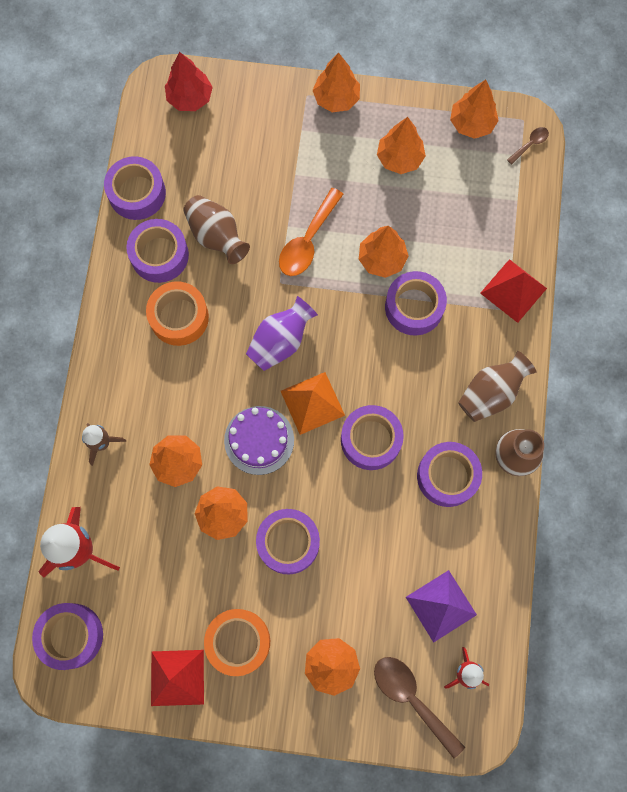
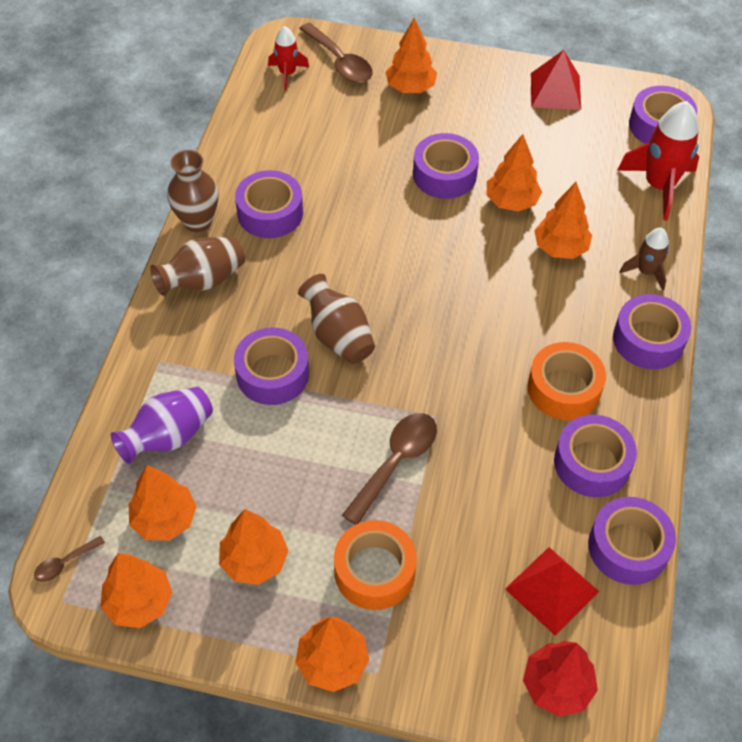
camera: 175 degrees left, 20 degrees down
brown vase [183,195,250,264] -> brown vase moved to [298,274,375,364]
orange tape [204,609,270,676] -> orange tape moved to [334,520,417,610]
purple cake [224,406,294,475] -> none
purple vase [246,296,318,371] -> purple vase moved to [111,387,213,464]
orange spoon [279,188,343,276] -> brown spoon [342,413,437,525]
orange pyramid [281,372,345,435] -> none
purple tape [341,405,404,470] -> purple tape moved to [613,294,691,369]
orange tree [359,226,409,278] -> orange tree moved to [129,465,197,541]
purple pyramid [406,570,477,643] -> none
red pyramid [480,259,547,323] -> red pyramid moved to [505,547,599,636]

